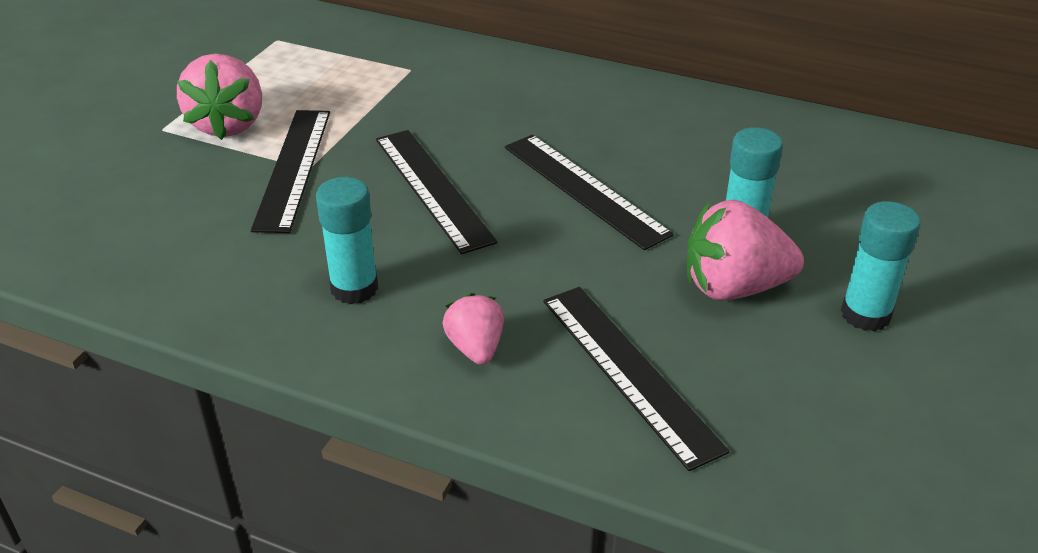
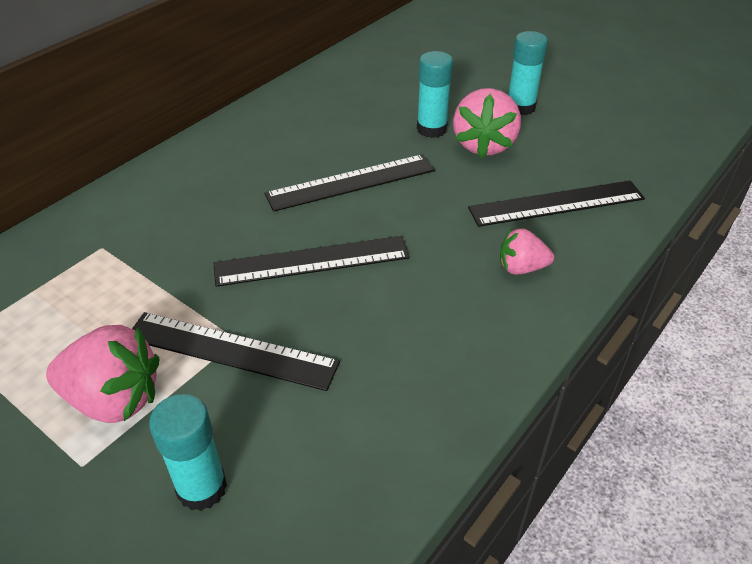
camera: 75 degrees left, 5 degrees up
turquoise glue stick [316,177,378,304] -> turquoise glue stick moved to [149,394,227,511]

